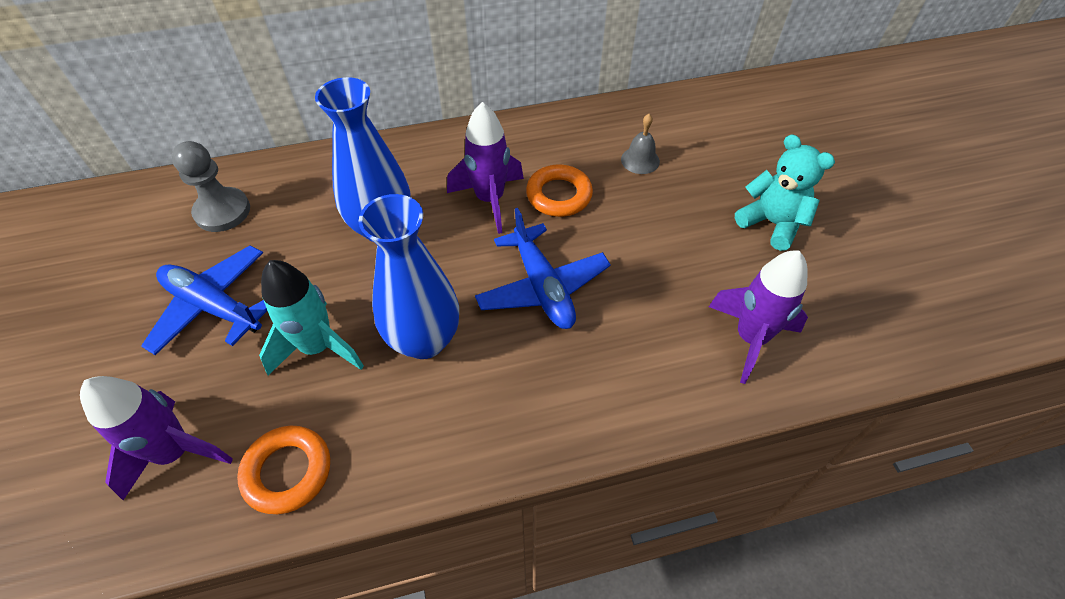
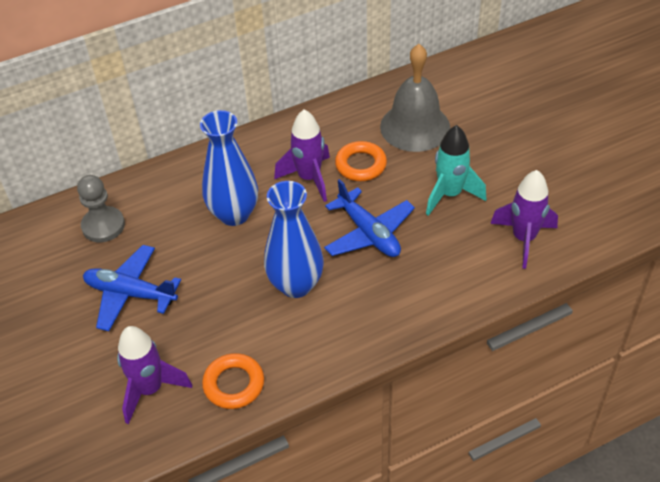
camera: 10 degrees left, 5 degrees down
turquoise rocket [259,260,364,376] -> turquoise rocket moved to [426,125,486,216]
grey bell [621,114,660,174] -> grey bell [380,44,450,152], size x2.29
turquoise teddy bear [735,134,835,251] -> none

